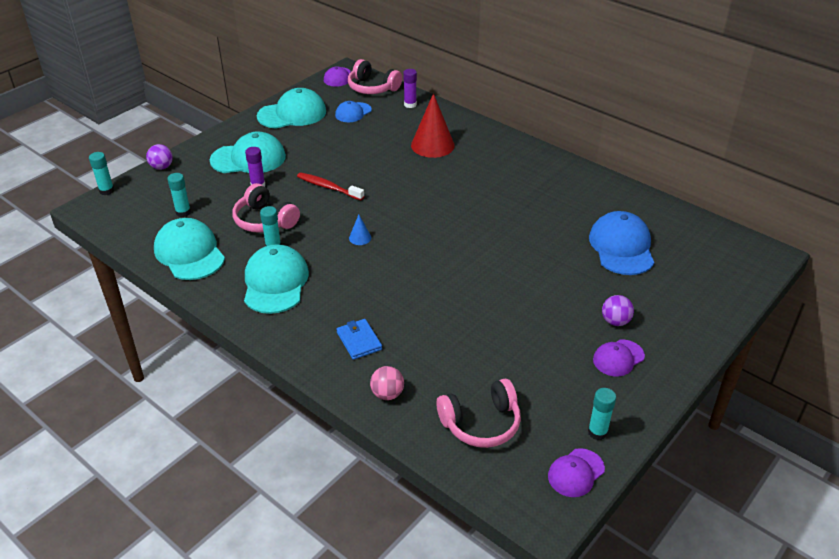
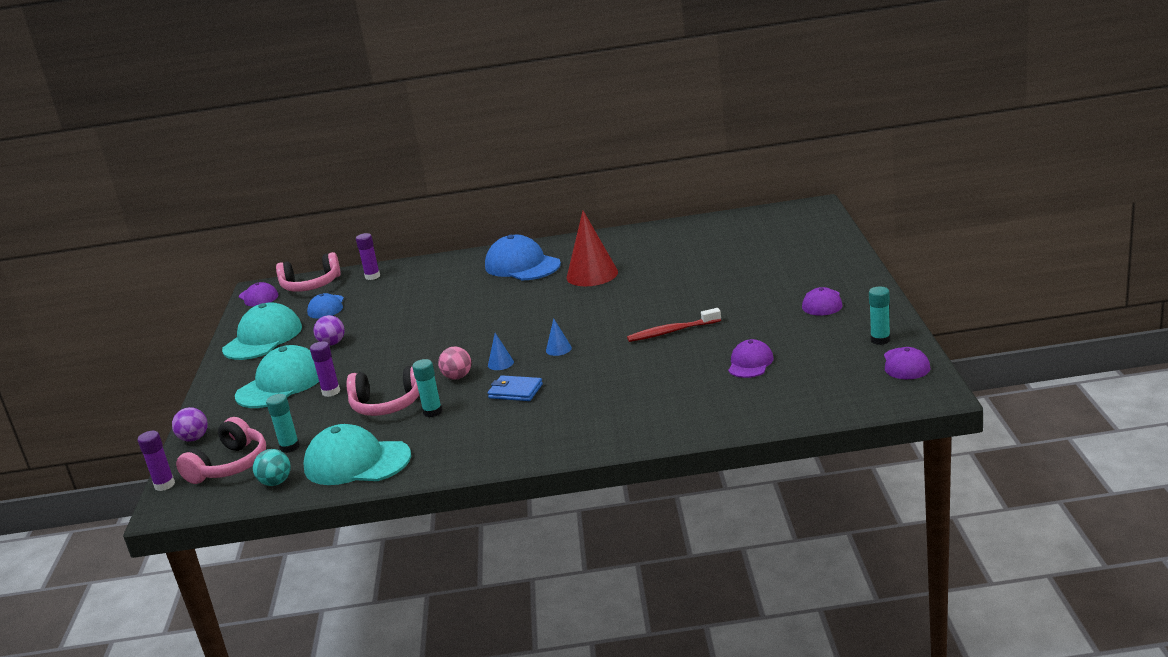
camera: 40 degrees left, 15 degrees down
turquoise glue stick [89,152,114,195] -> purple glue stick [138,431,175,491]
turquoise cap [244,244,309,314] -> none
red toothbrush [297,172,364,200] -> red toothbrush moved to [627,308,721,342]
blue wallet [337,319,382,360] -> blue wallet moved to [488,375,543,401]
pink ball [370,366,404,400] -> pink ball moved to [438,346,471,380]
red cone [411,93,455,158] -> red cone moved to [567,211,618,286]
pink headphones [436,379,521,448] -> pink headphones moved to [176,417,266,484]
blue cap [589,211,654,275] -> blue cap moved to [485,235,561,280]
purple ball [602,295,634,326] -> purple ball moved to [313,315,345,346]
none -> turquoise ball [253,449,291,486]
none -> blue cone [546,319,572,356]
none -> purple cap [728,339,774,378]

